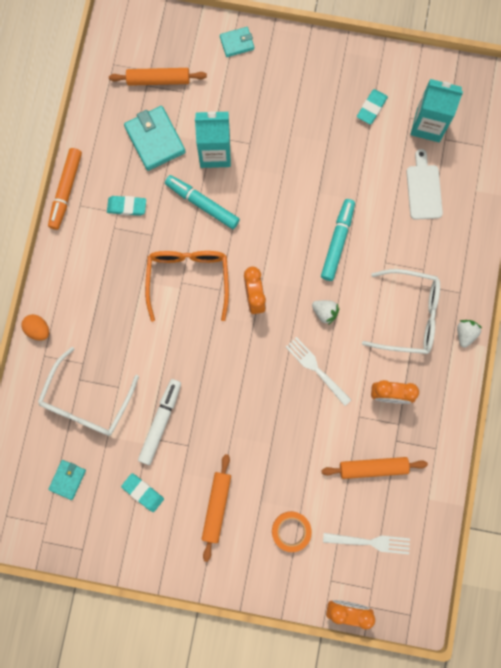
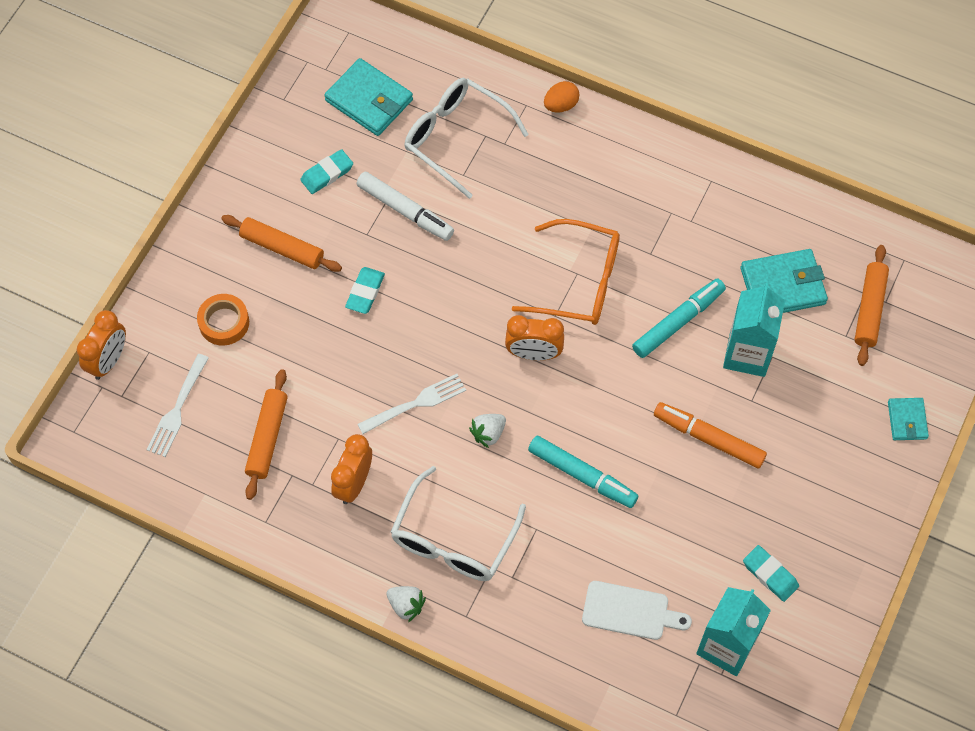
camera: 105 degrees right, 15 degrees down
orange marker [48,148,82,230] -> orange marker moved to [654,402,767,469]
turquoise wallet [48,460,86,500] -> turquoise wallet [324,58,413,136], size x1.76
turquoise eraser [107,196,146,216] -> turquoise eraser moved to [345,267,385,314]

